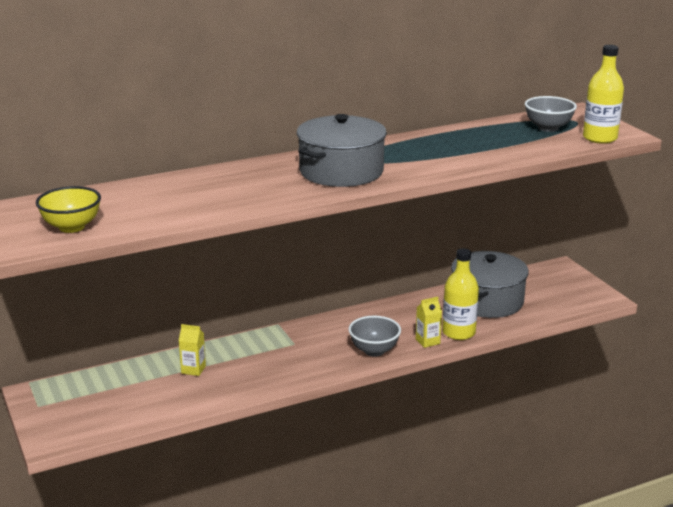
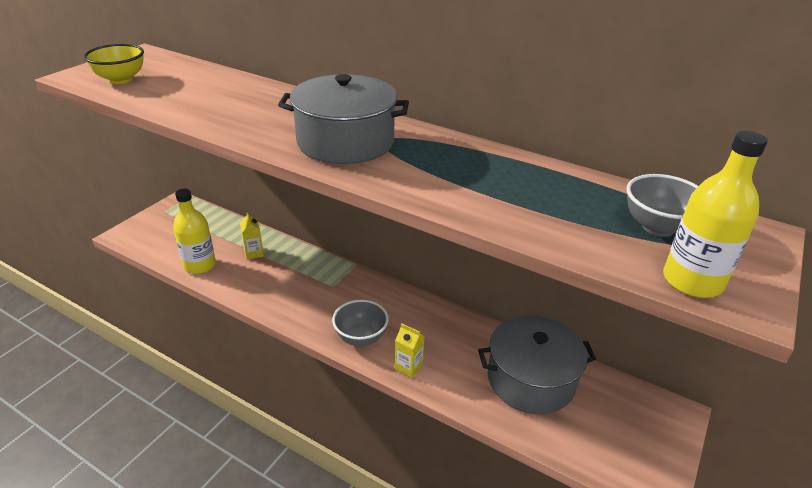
camera: 55 degrees right, 10 degrees up
yellow bottle [442,248,479,340] -> yellow bottle moved to [173,189,216,274]

